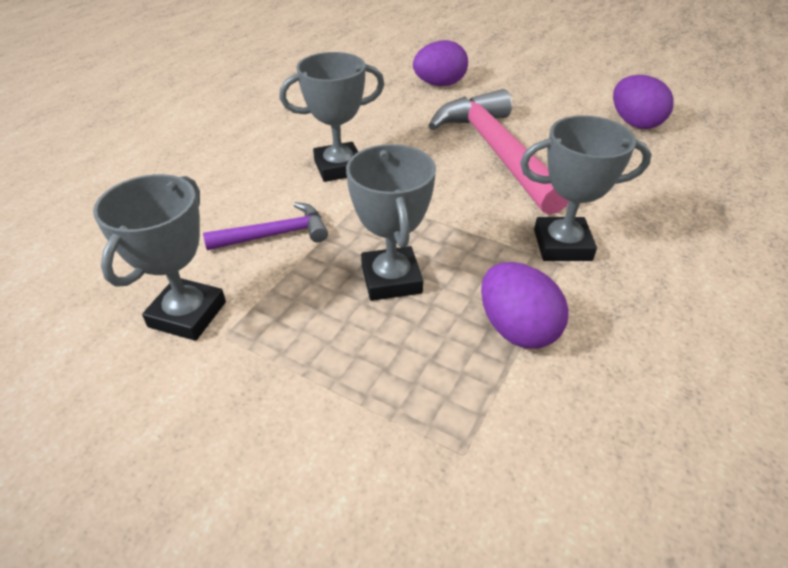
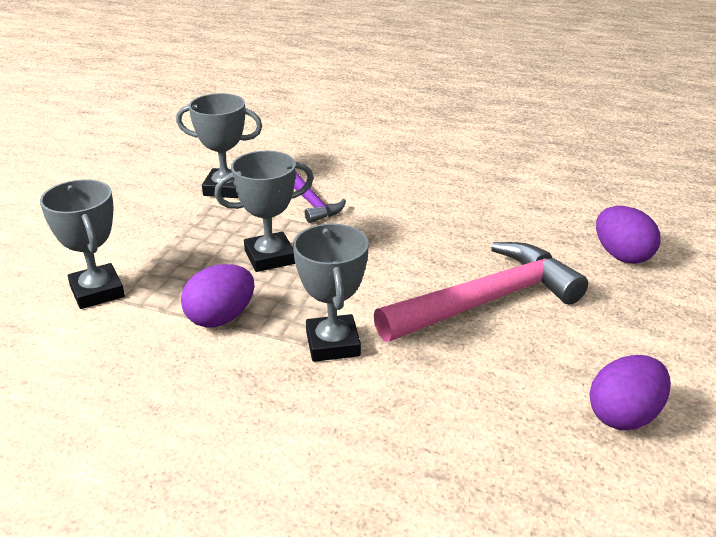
camera: 80 degrees right, 10 degrees down
grey trophy [279,52,384,182] -> grey trophy moved to [40,179,125,309]

